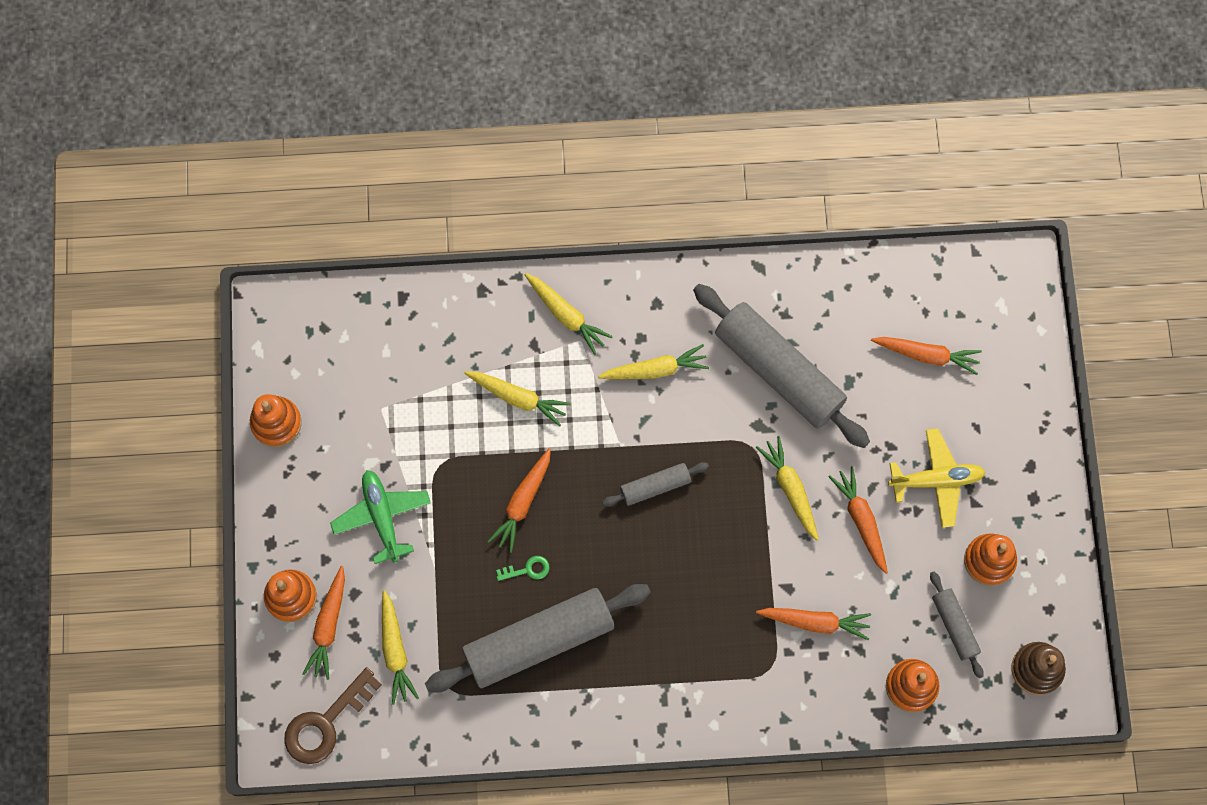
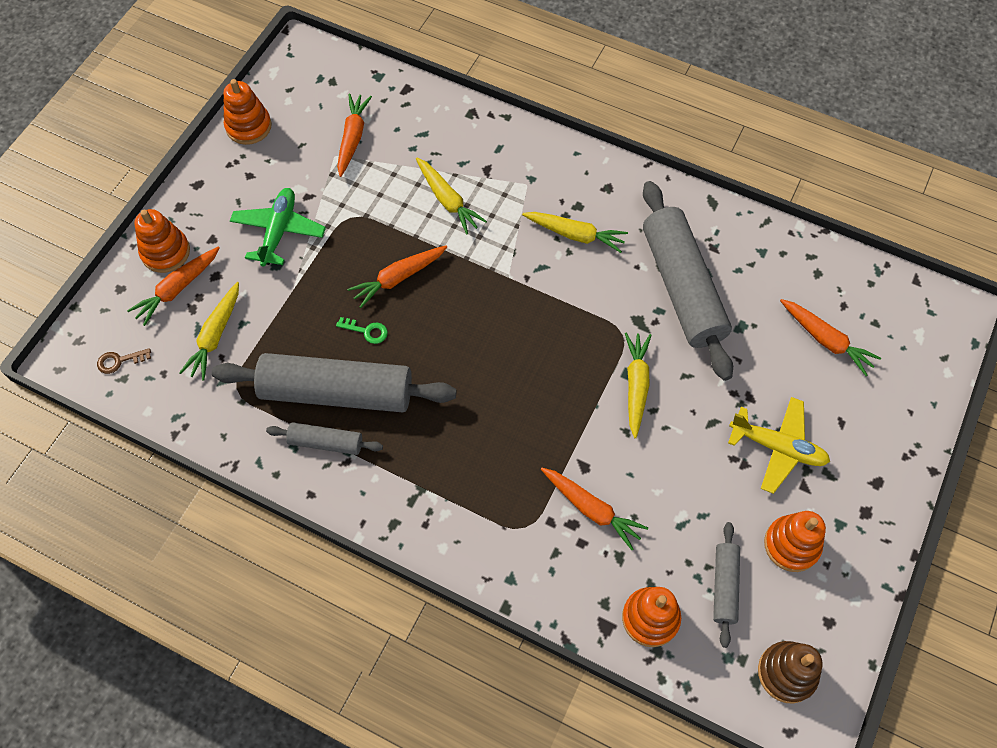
camera: 30 degrees right, 10 degrees down
brown key [284,667,382,764] -> brown key [97,348,151,374], size x0.48
yellow carrot [524,273,613,355] -> none
grey rolling pin [602,462,709,506] -> grey rolling pin moved to [266,422,383,455]
orange carrot [828,466,888,574] -> orange carrot moved to [337,94,372,177]

